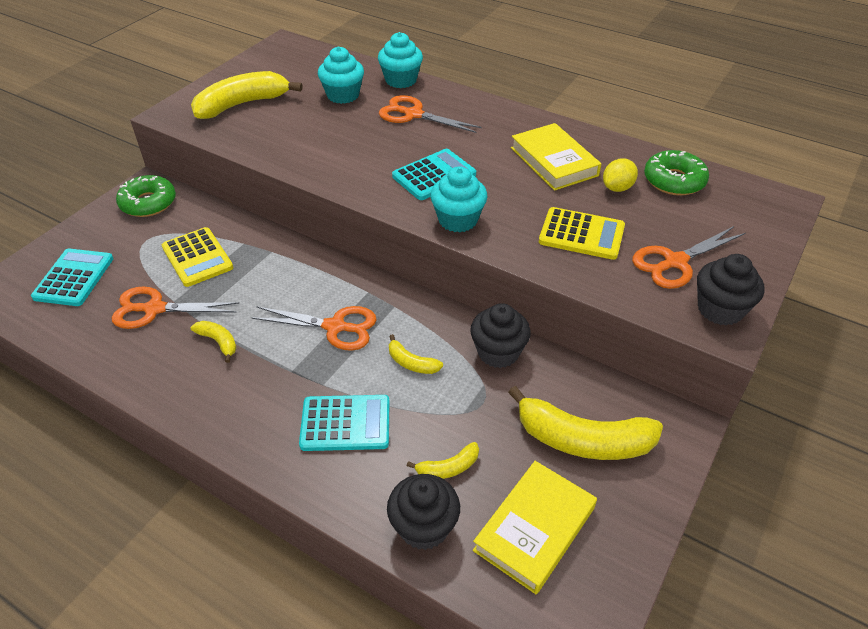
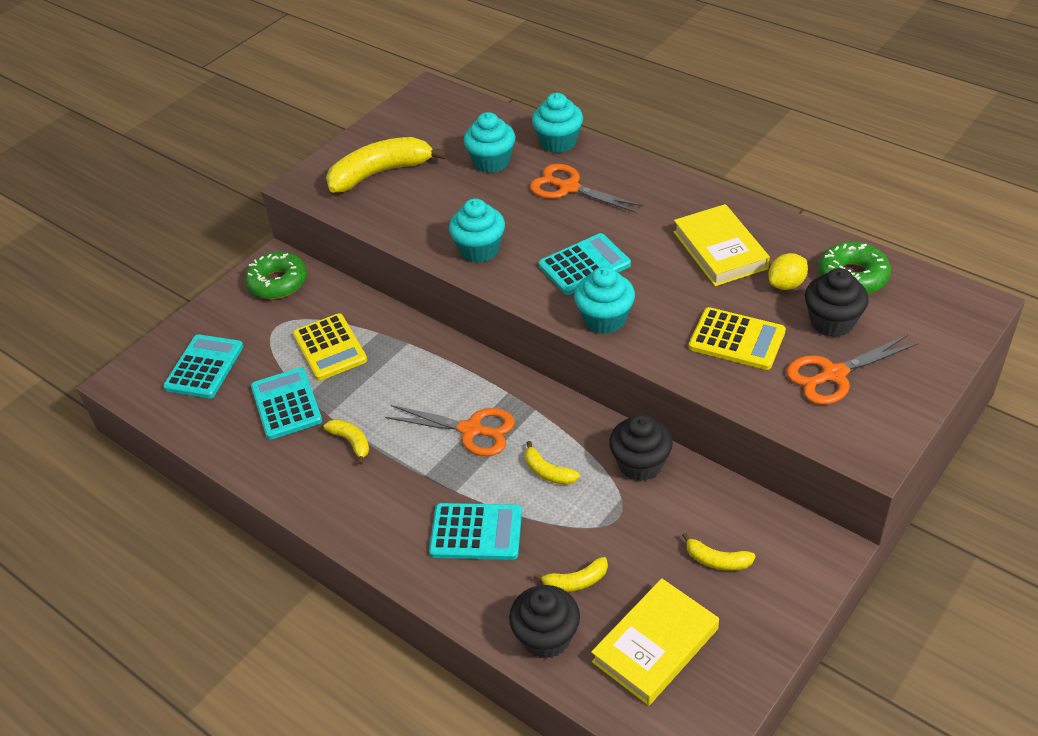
camera: 10 degrees right, 0 degrees up
orange scissors [112,286,239,329] -> turquoise calculator [251,367,322,440]
yellow banana [508,386,663,460] -> yellow banana [682,532,756,571], size x0.47
black cupcake [697,254,765,326] -> black cupcake moved to [805,268,869,337]
none -> turquoise cupcake [449,198,505,263]

